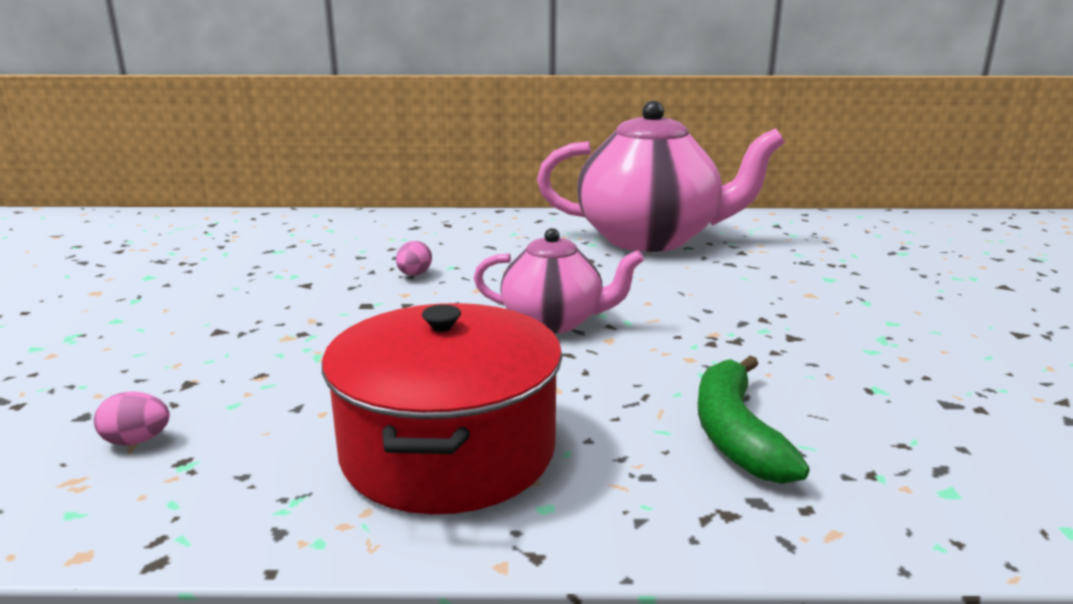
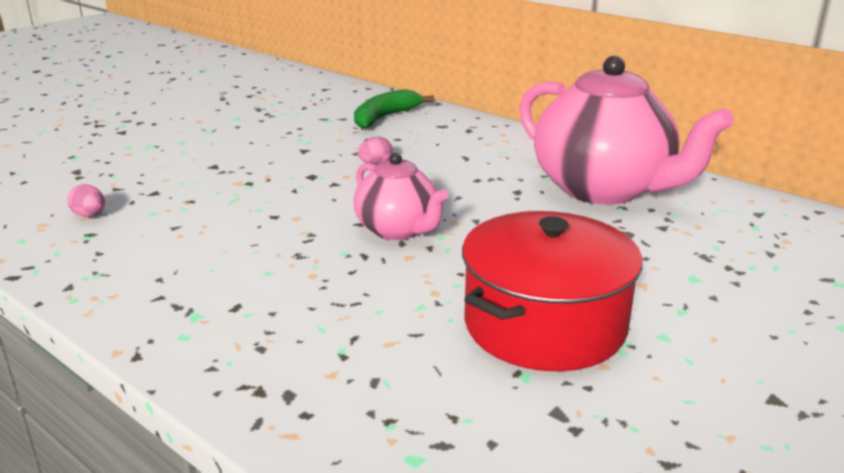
camera: 40 degrees right, 5 degrees up
red pot [322,303,562,514] -> red pot moved to [462,211,643,372]
green banana [698,356,810,484] -> green banana moved to [354,89,434,129]

